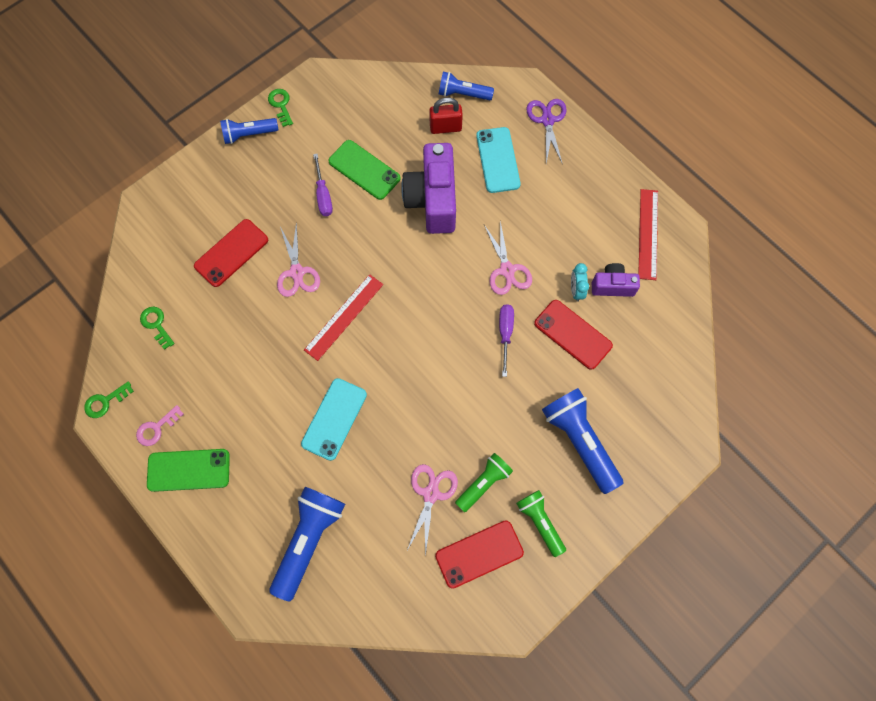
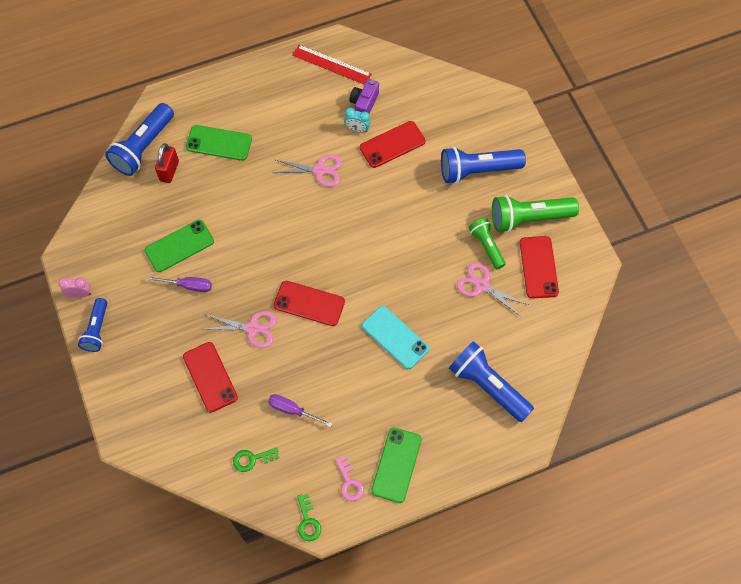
camera: 70 degrees left, 5 degrees down
green key [268,89,293,127] -> pink clock [58,277,91,298]
red ruler [304,274,383,361] -> red phone [274,281,345,326]
purple camera [401,143,456,234] -> none
blue flashlight [439,71,494,101] -> blue flashlight [105,103,174,176], size x1.64
turquoise phone [476,127,521,193] -> green phone [186,125,252,161]
purple screwdriver [499,304,514,377] -> purple screwdriver moved to [268,394,333,427]
green flashlight [516,490,566,557] -> green flashlight [492,195,579,233], size x1.64
purple scissors [526,99,567,165] -> none

